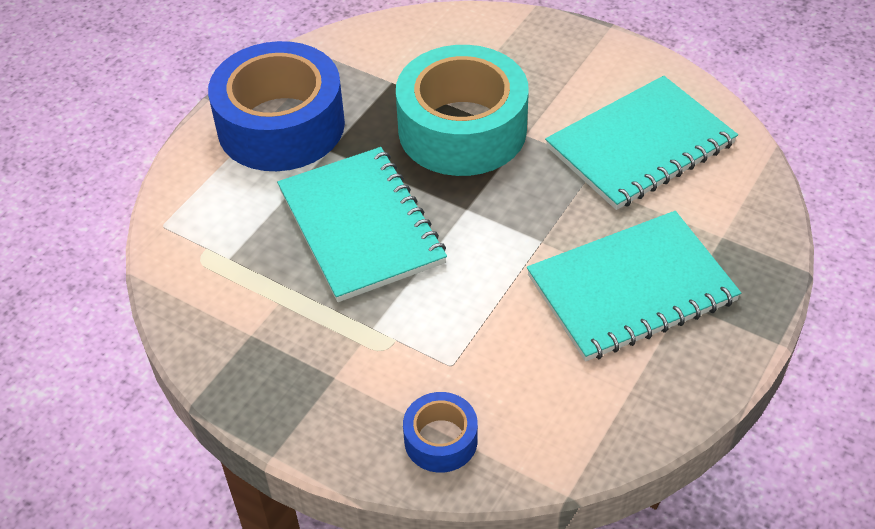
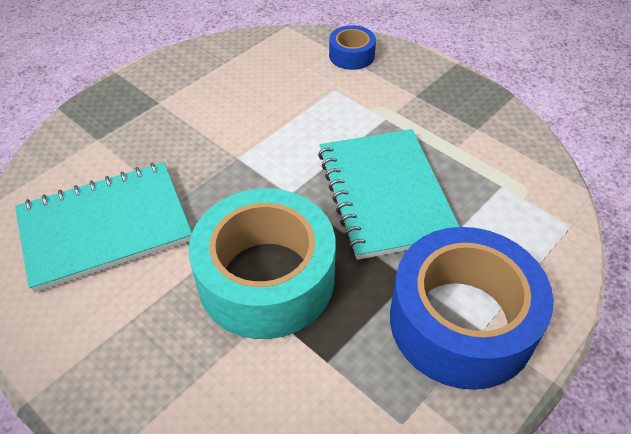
camera: 170 degrees left, 0 degrees up
turquoise notebook [527,211,741,361] -> none

